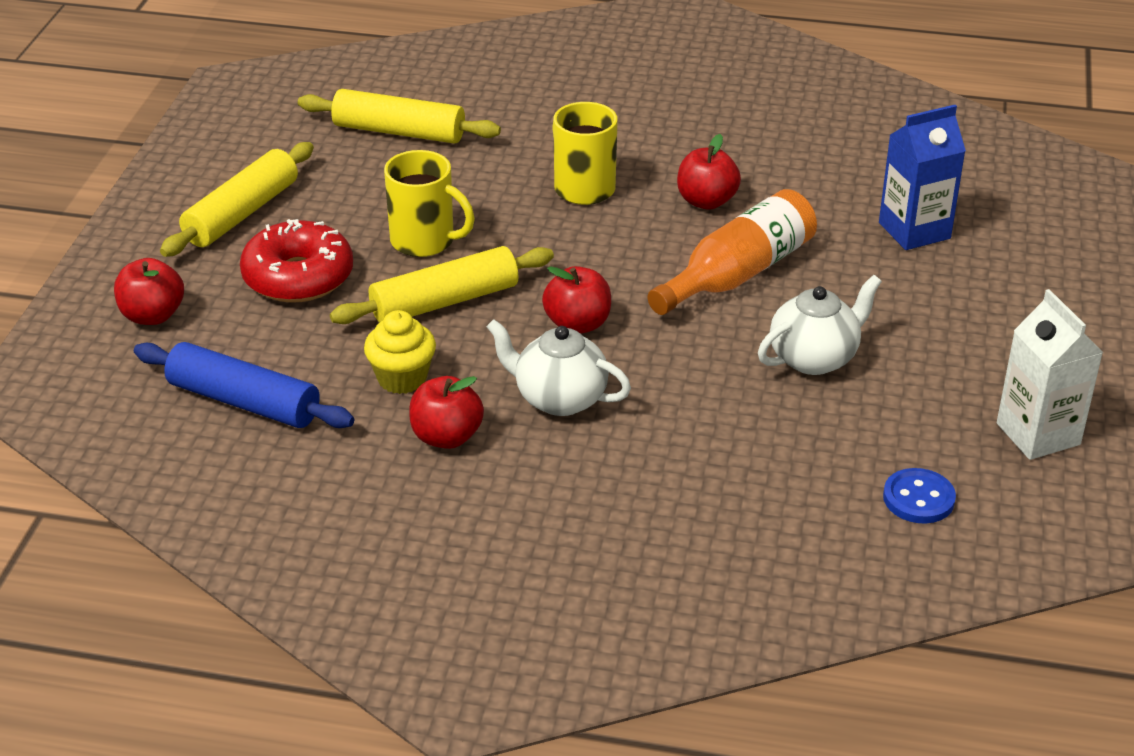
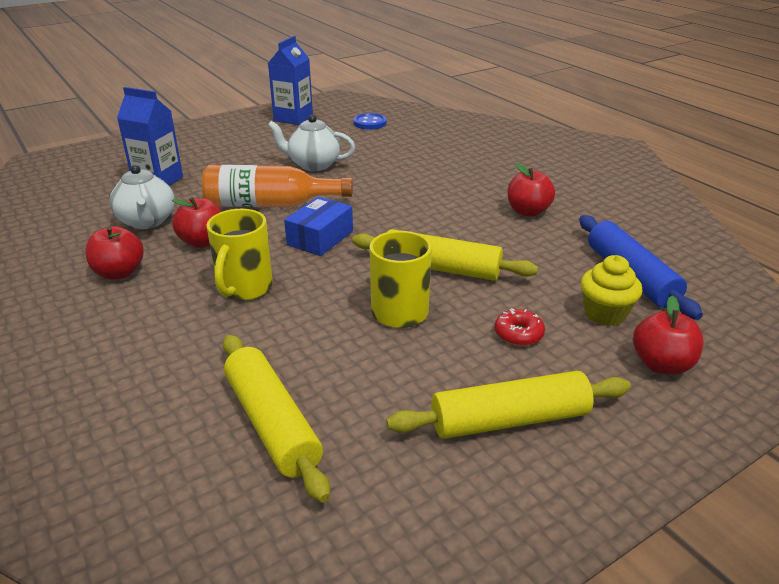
camera: 135 degrees left, 5 degrees down
red donut [240,219,353,303] -> red donut [494,308,545,346], size x0.48
yellow cupcake [364,310,436,394] -> yellow cupcake moved to [581,255,642,326]
white teapot [487,319,631,416] -> white teapot moved to [110,165,175,229]
red apple [542,266,611,334] -> red apple moved to [85,226,144,279]
white carton [997,289,1104,460] -> blue carton [268,36,313,125]
none -> blue box [284,197,353,256]

